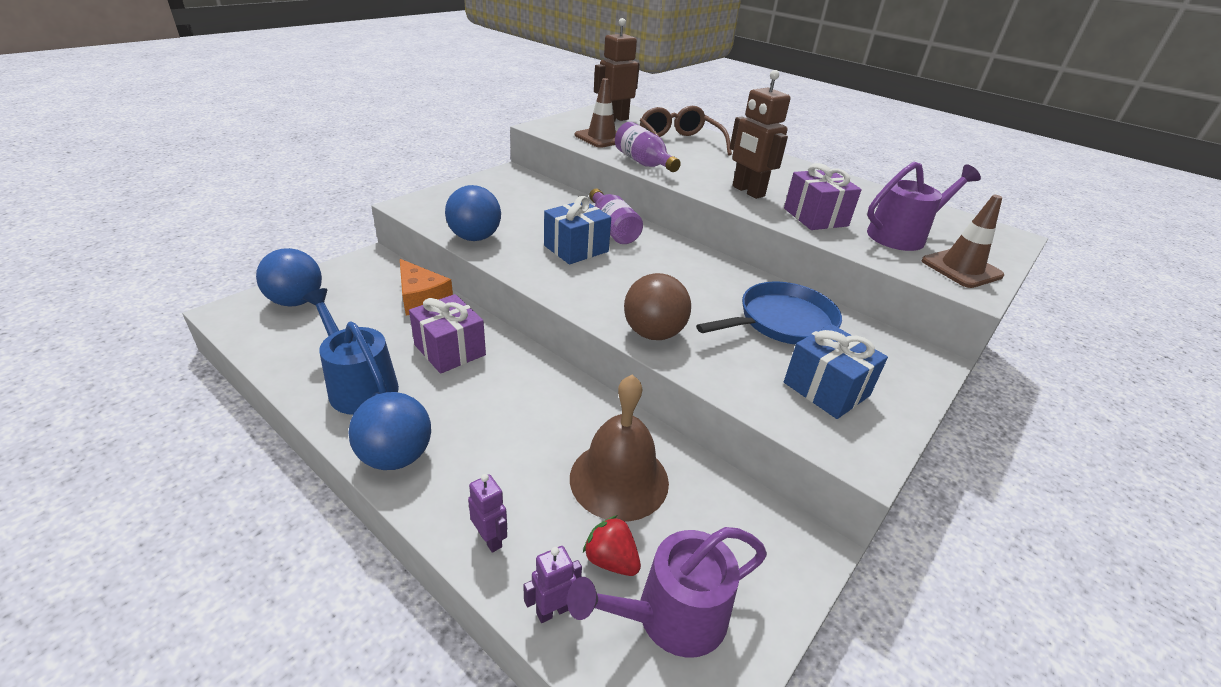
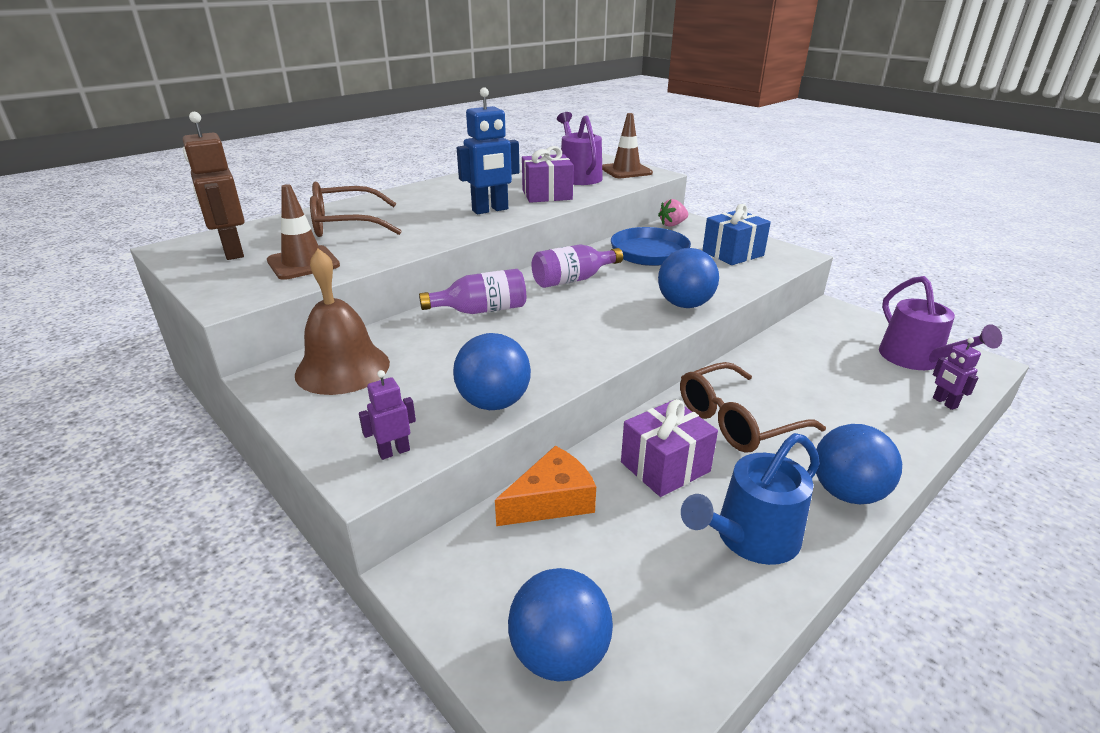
camera: 80 degrees left, 5 degrees down
purple robot [468,474,507,553] -> purple robot moved to [359,370,416,460]
blue gift [544,196,611,265] -> none
brown bell [570,375,669,522] -> brown bell moved to [295,248,390,395]
red strawberry [583,515,641,576] -> none
purple bottle [615,122,681,172] -> purple bottle moved to [532,244,623,288]
brown ball [624,273,691,340] -> blue ball [658,248,719,308]
brown robot [730,70,791,199] -> blue robot [457,88,520,214]
none -> pink strawberry [658,199,688,227]
none -> brown glasses [680,362,826,453]

